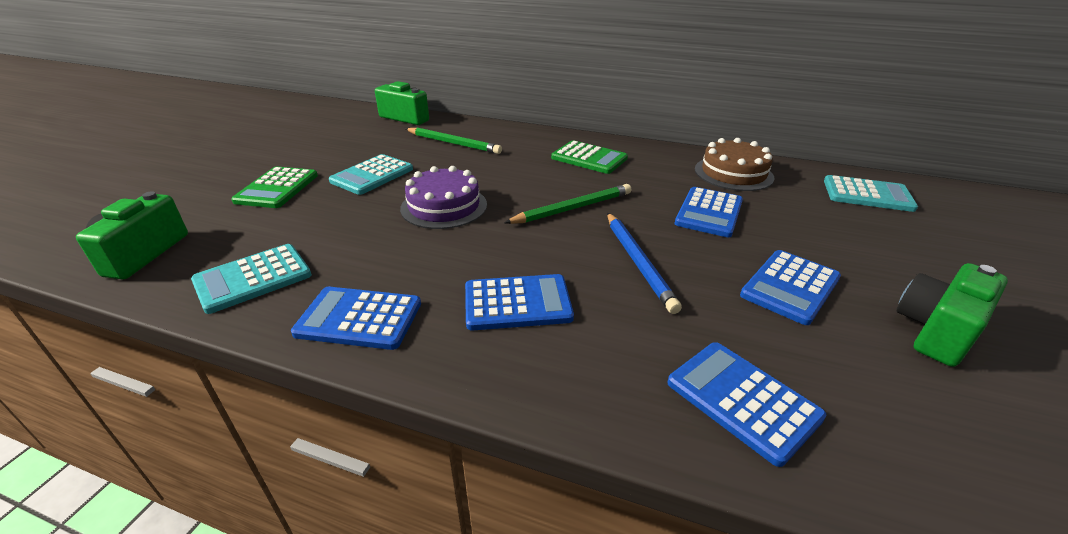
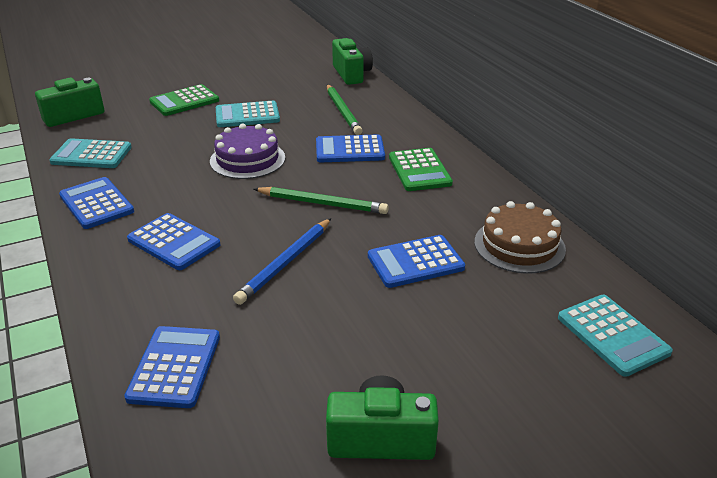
camera: 45 degrees right, 0 degrees up
blue calculator [740,250,841,325] -> blue calculator moved to [316,134,385,162]

